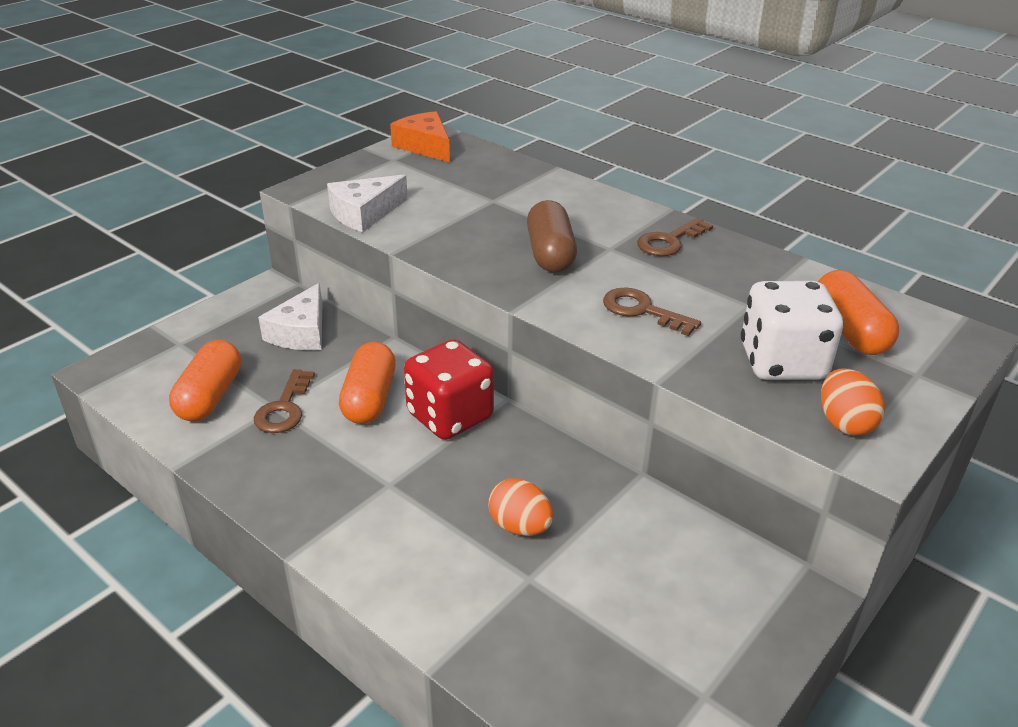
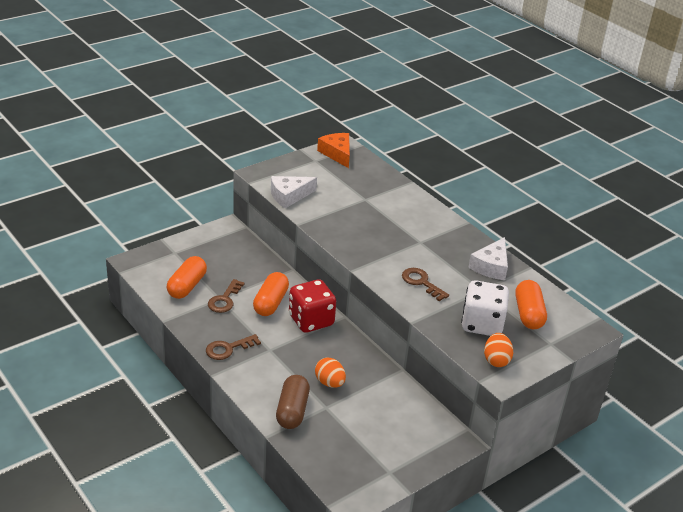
camera: 10 degrees right, 0 degrees up
white cheese [258,283,322,350] -> white cheese moved to [468,237,508,280]
brown capsule [527,200,577,273] -> brown capsule moved to [276,375,310,429]
brown key [637,218,713,256] -> brown key moved to [206,334,261,360]

